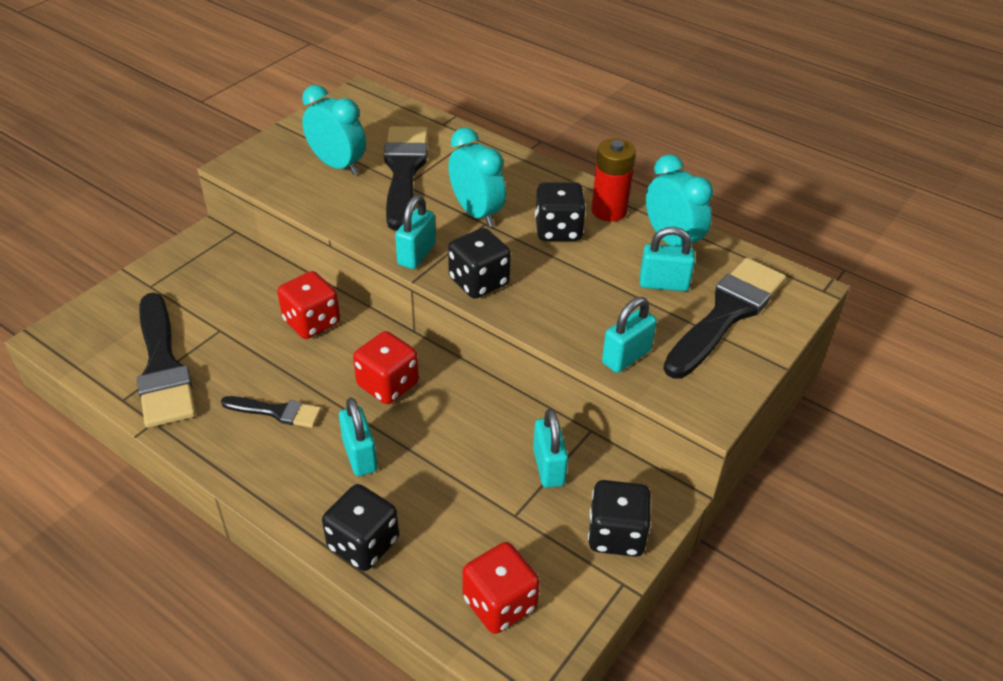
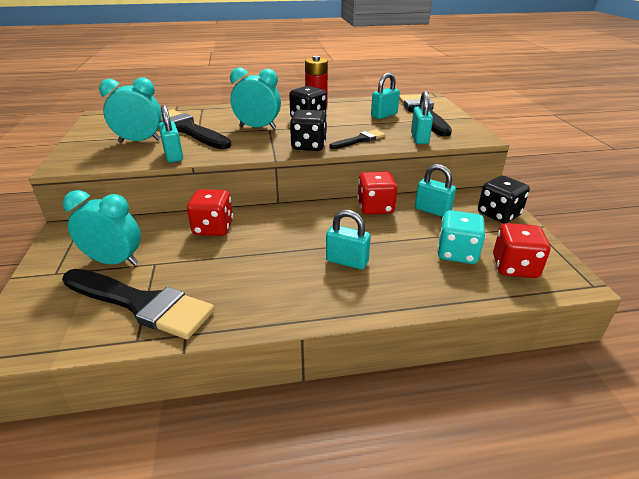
camera: 45 degrees left, 10 degrees down
black brush [221,396,321,428] -> black brush moved to [329,129,386,149]
black dice [322,484,399,571] -> none
red dice [353,331,419,404] -> red dice moved to [357,171,397,215]
turquoise padlock [395,195,436,269] -> turquoise padlock moved to [159,105,183,162]
turquoise clock [646,154,713,247] -> turquoise clock moved to [63,190,141,265]
none -> turquoise dice [437,210,486,264]

